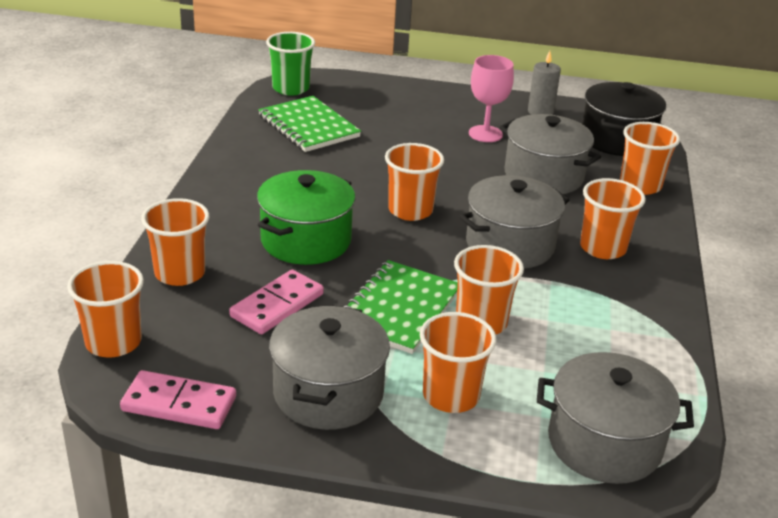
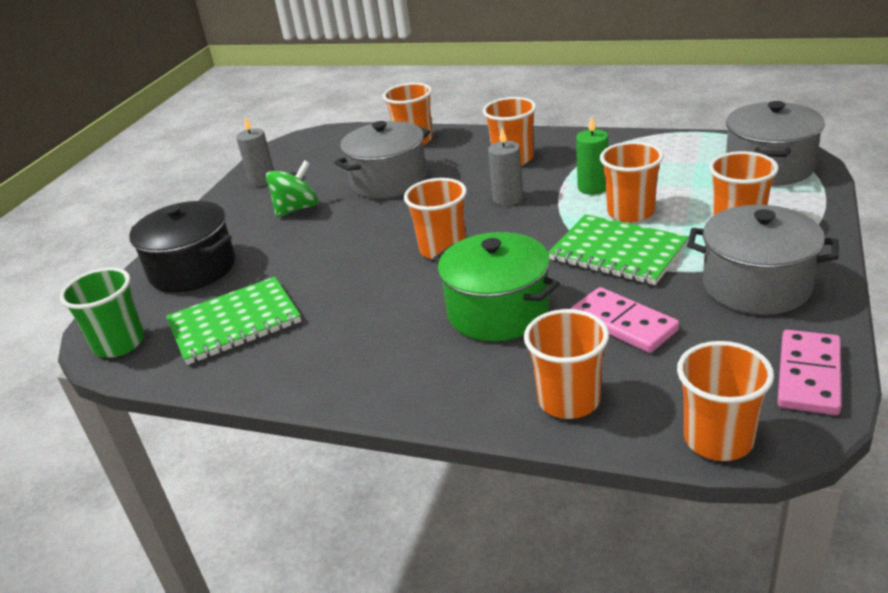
camera: 75 degrees left, 0 degrees up
grey pot [459,175,569,269] -> grey candle [488,128,523,206]
pink goblet [469,55,514,142] -> green spinning top [266,160,319,217]
black pot [582,82,666,156] -> black pot moved to [129,201,235,293]
none -> green candle [576,116,608,195]

